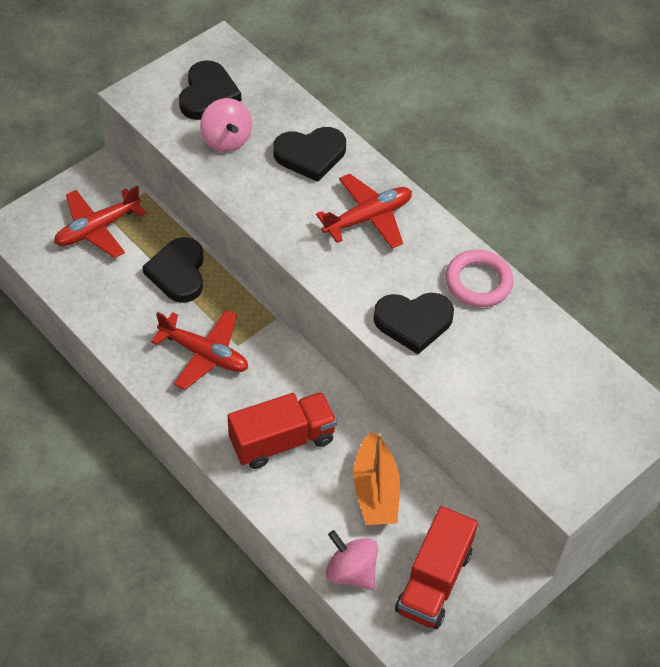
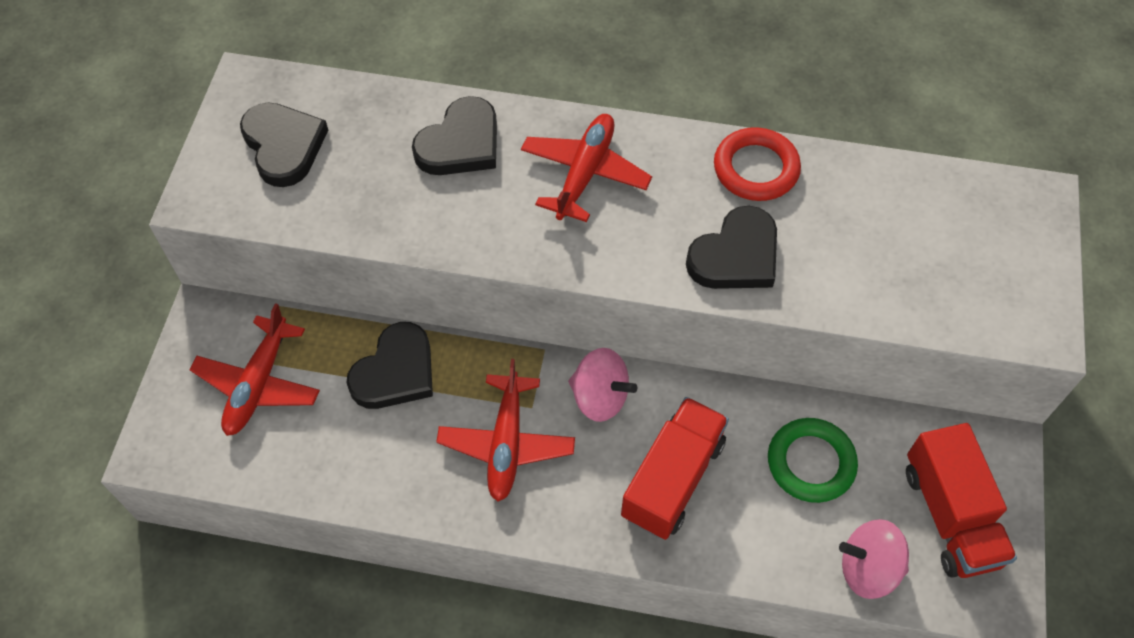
camera: 35 degrees left, 5 degrees up
black heart [142,237,204,303] -> black heart turned 105 degrees counterclockwise [347,322,433,409]
red plane [151,310,248,390] -> red plane turned 105 degrees clockwise [436,359,575,501]
pink spinning top [200,98,252,152] -> pink spinning top moved to [568,348,637,422]
orange boat [353,431,400,525] -> green ring [768,418,858,503]
pink ring [445,250,514,307] -> red ring [714,127,801,201]

